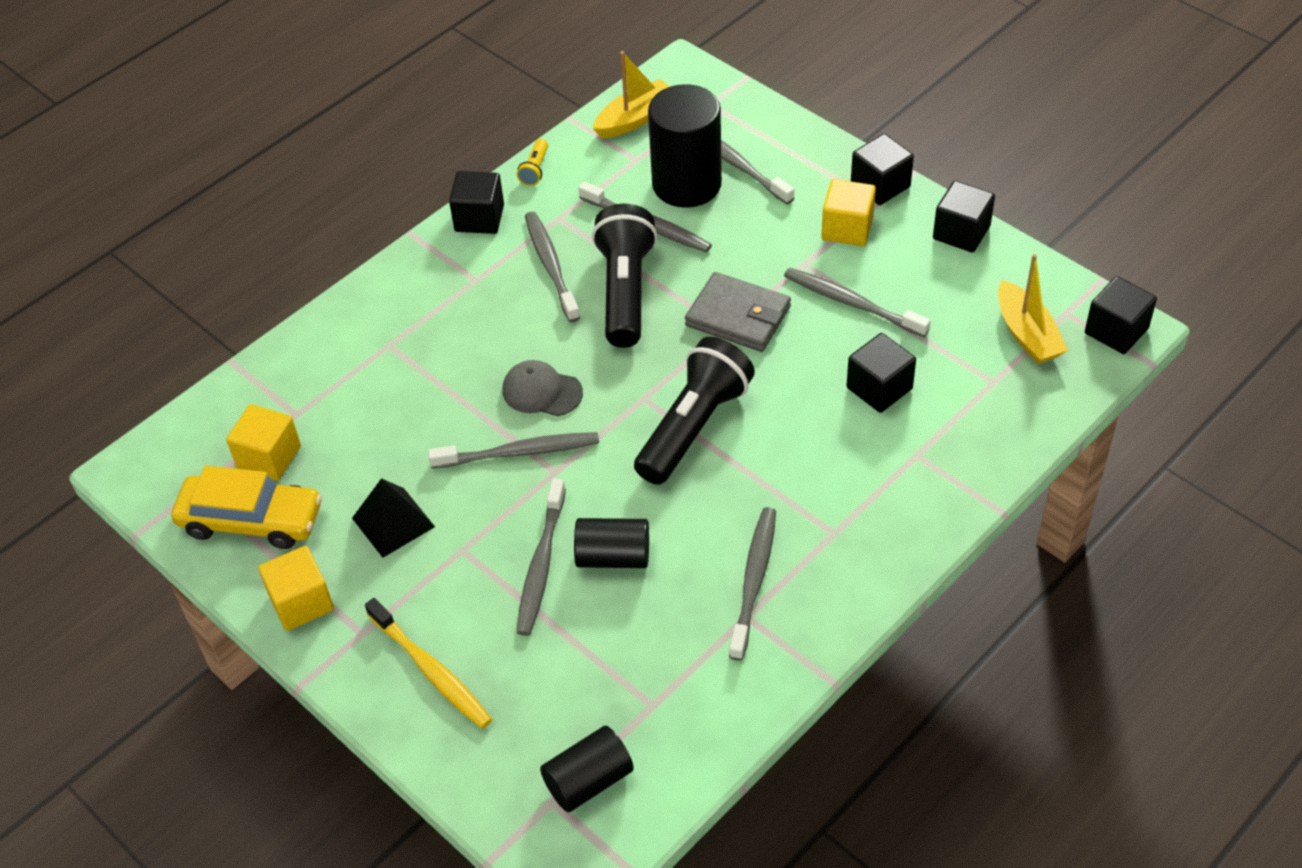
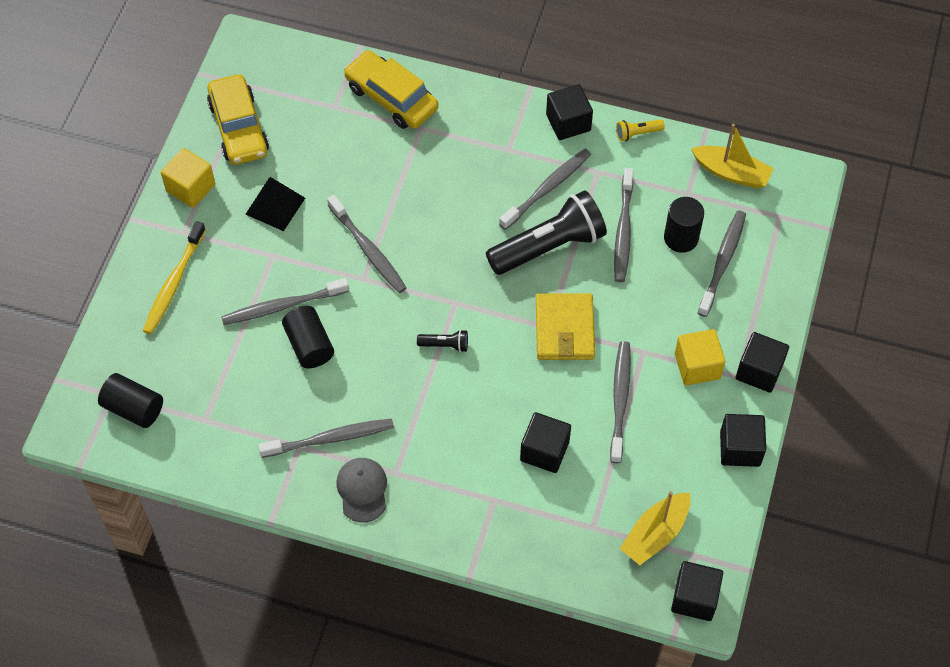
camera: 60 degrees right, 10 degrees up
yellow cube [226,404,301,481] -> none
grey cap [503,360,583,416] -> grey cap moved to [336,458,387,522]
black flashlight [634,337,755,485] -> black flashlight [417,330,468,352], size x0.41
black cylinder [648,84,722,208] -> black cylinder [664,197,704,253], size x0.59
grey wallet [685,272,791,352] -> yellow wallet [536,293,595,360]
none -> yellow car [344,50,439,129]

